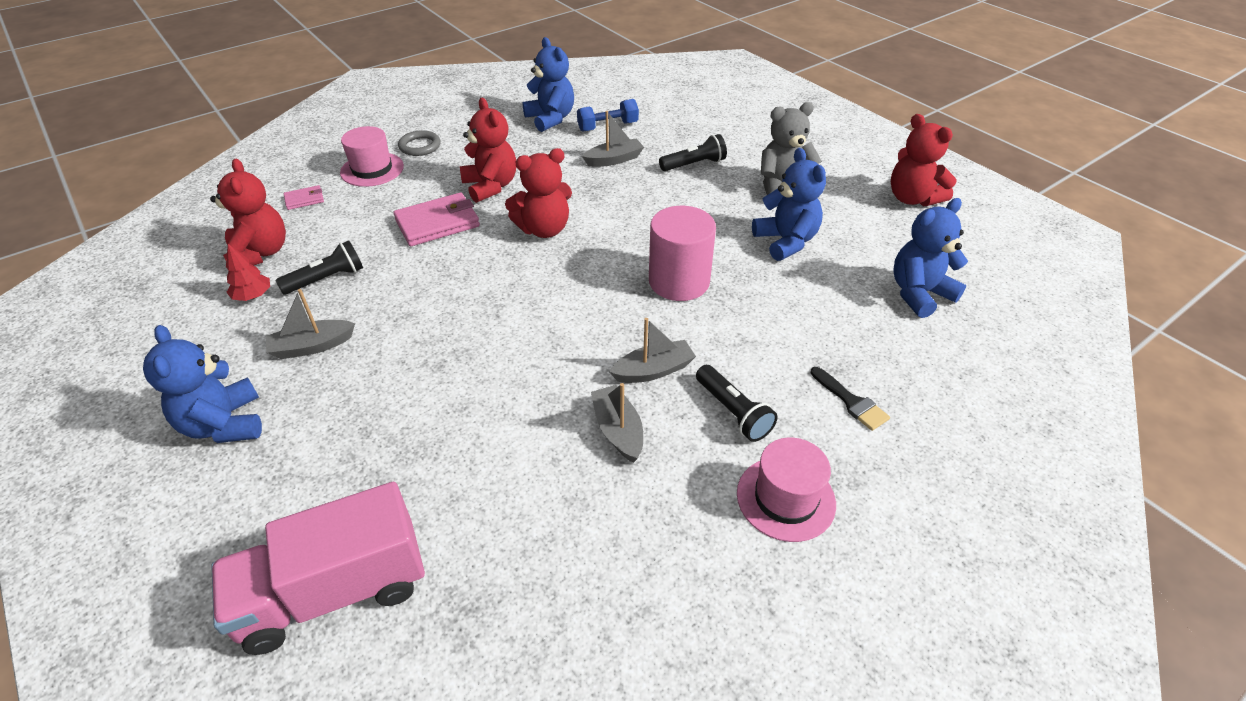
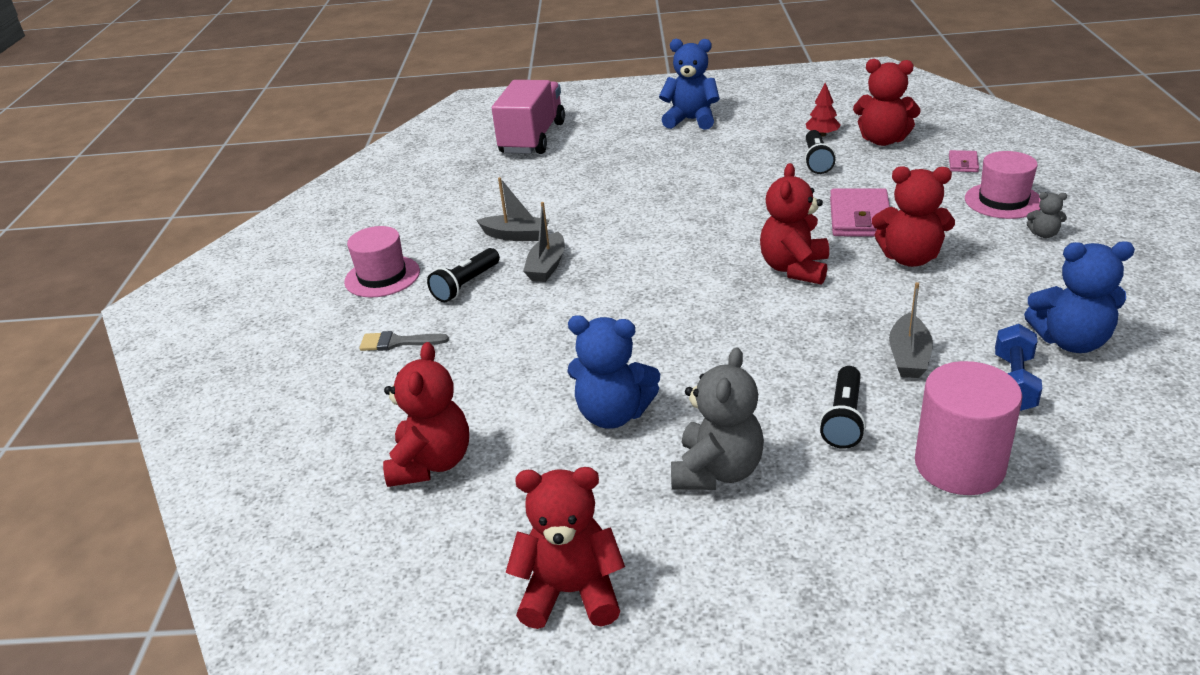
camera: 130 degrees right, 10 degrees down
grey boat [266,289,355,359] -> none
grey ring [398,130,441,156] -> grey teddy bear [1027,192,1067,238]
pink cylinder [649,206,716,301] -> pink cylinder moved to [915,361,1022,495]
black flashlight [696,365,777,442] -> black flashlight turned 60 degrees counterclockwise [427,248,500,302]
black brush [811,367,890,431] -> grey brush [359,331,449,351]
blue teddy bear [893,198,968,318] -> red teddy bear [383,342,469,487]

